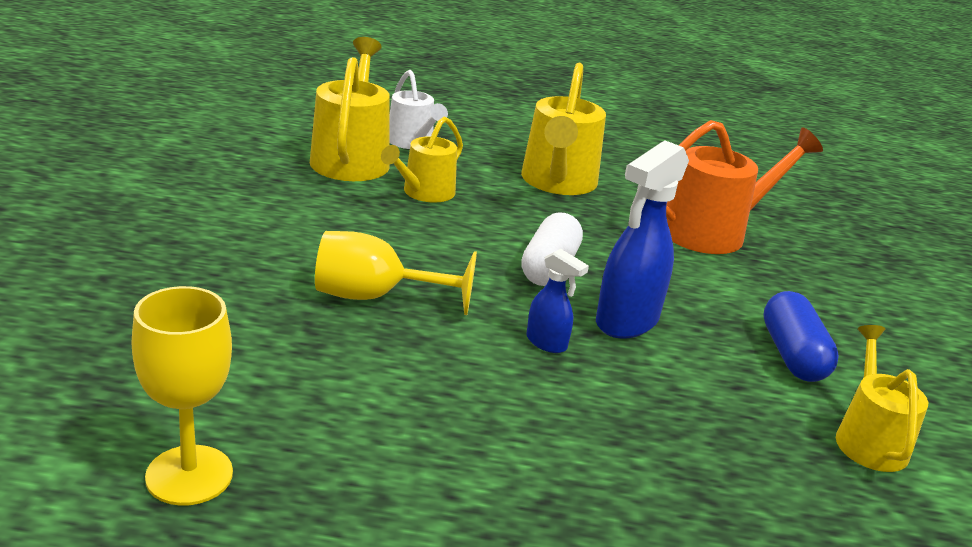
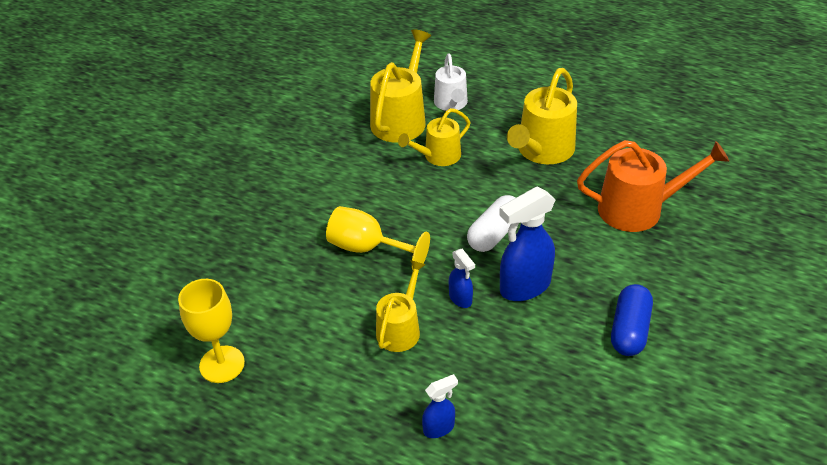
camera: 25 degrees right, 15 degrees up
yellow watering can [836,325,928,472] -> yellow watering can moved to [376,260,426,352]
none -> blue spray bottle [422,374,458,438]

